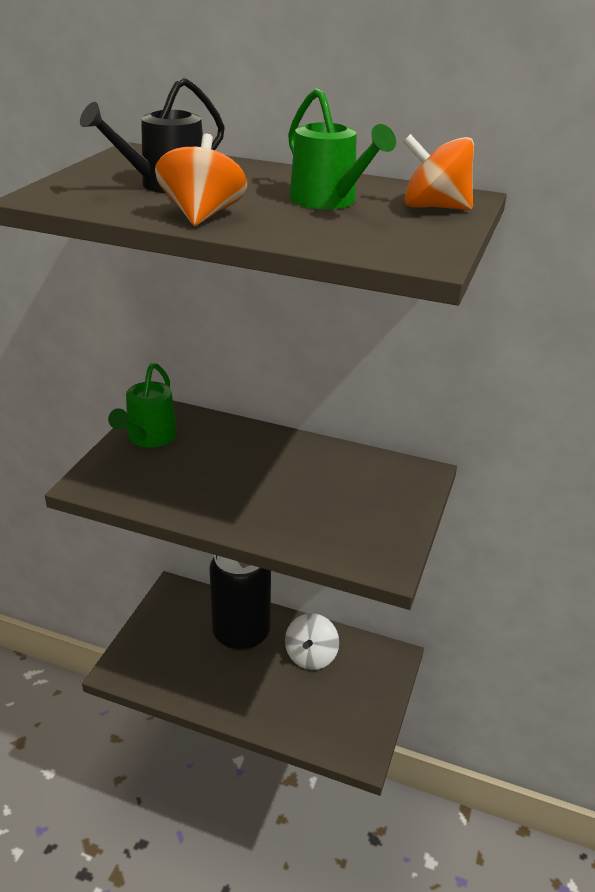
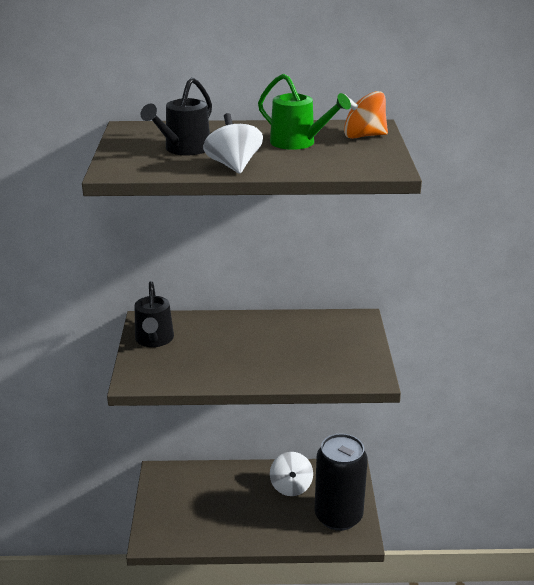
camera: 20 degrees left, 5 degrees down
green watering can [108,363,177,447] -> black watering can [135,281,174,347]
orange spinning top [155,134,247,226] -> white spinning top [203,113,263,174]
black can [210,555,271,651] -> black can moved to [314,434,368,531]

